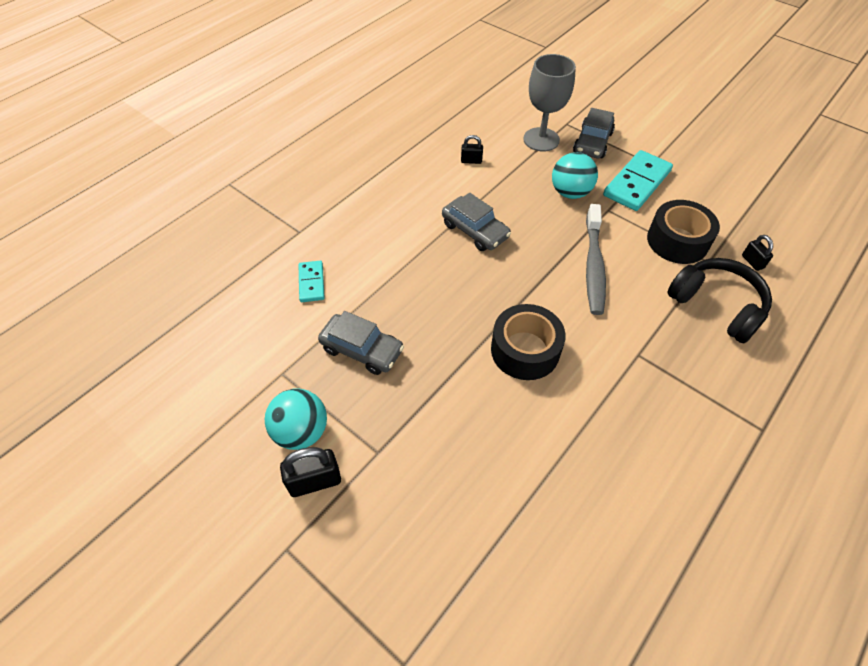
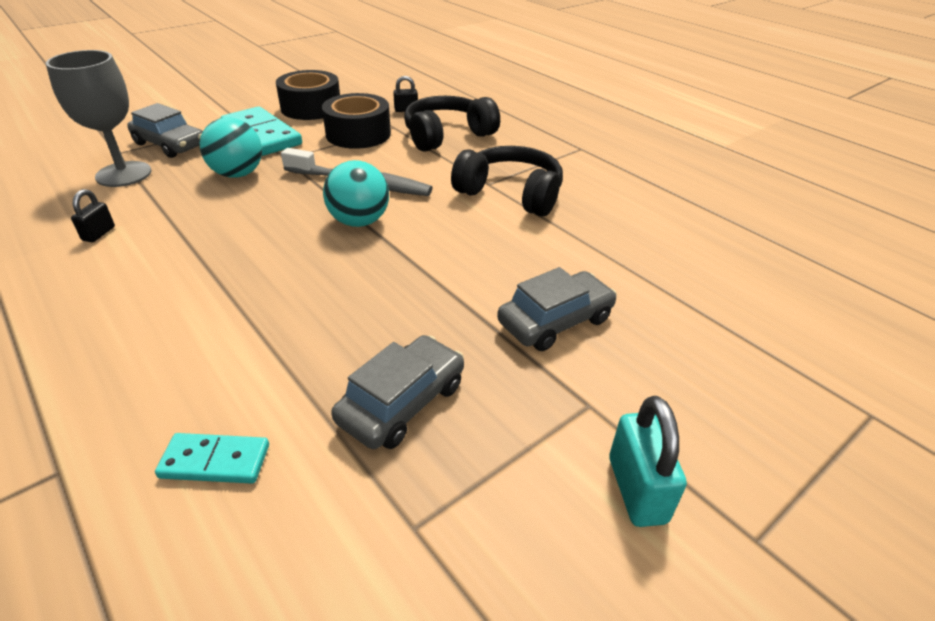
camera: 80 degrees left, 15 degrees down
turquoise ball [265,389,327,450] -> turquoise ball moved to [323,160,389,227]
black padlock [280,447,341,497] -> turquoise padlock [609,396,687,527]
grey car [442,193,511,251] -> grey car moved to [497,267,617,351]
black tape [491,304,566,380] -> black tape moved to [276,70,340,120]
none -> black headphones [451,146,563,217]

